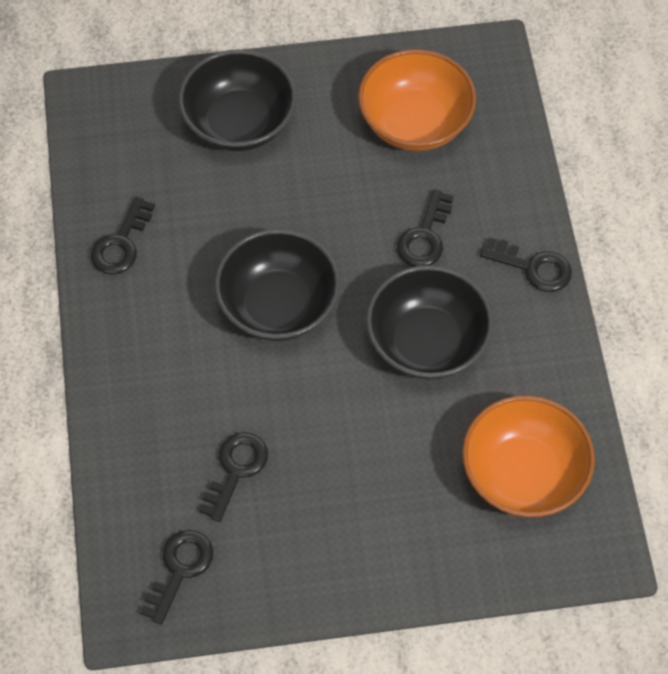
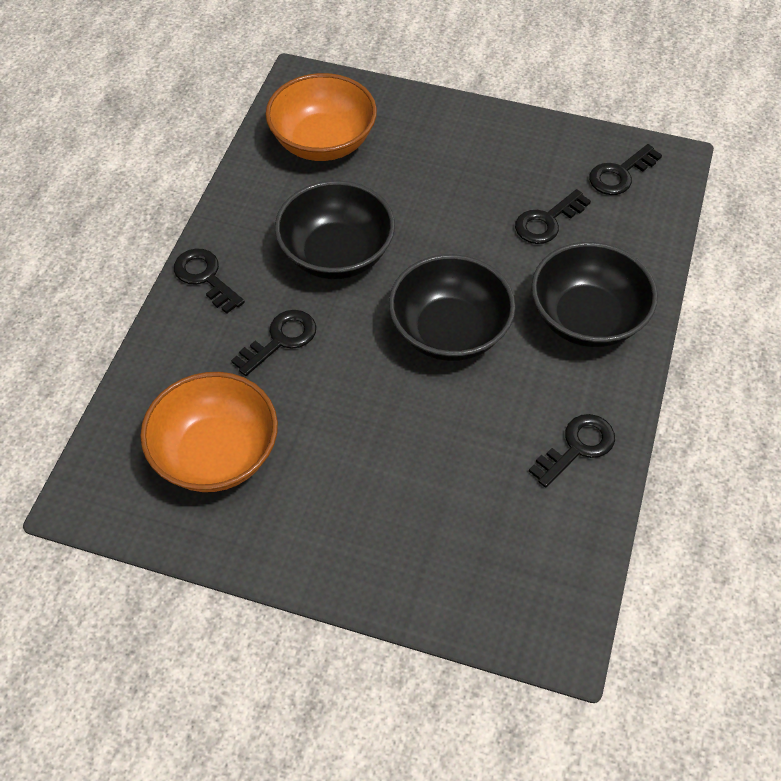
camera: 155 degrees left, 5 degrees down
black bowl [178,49,296,151] -> black bowl moved to [531,242,658,347]

